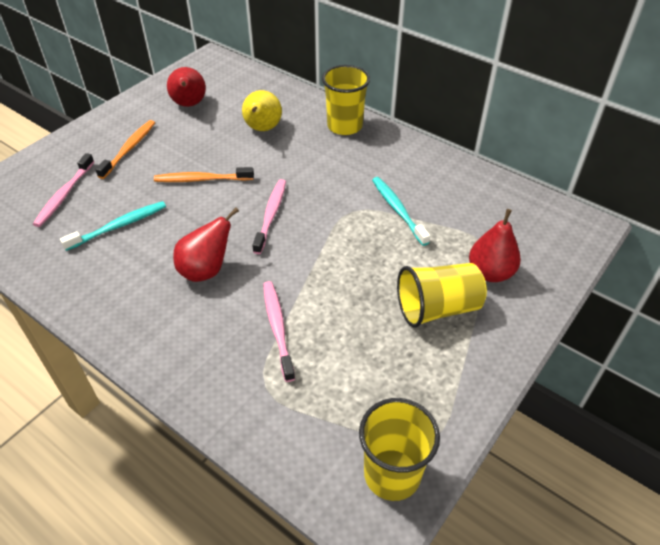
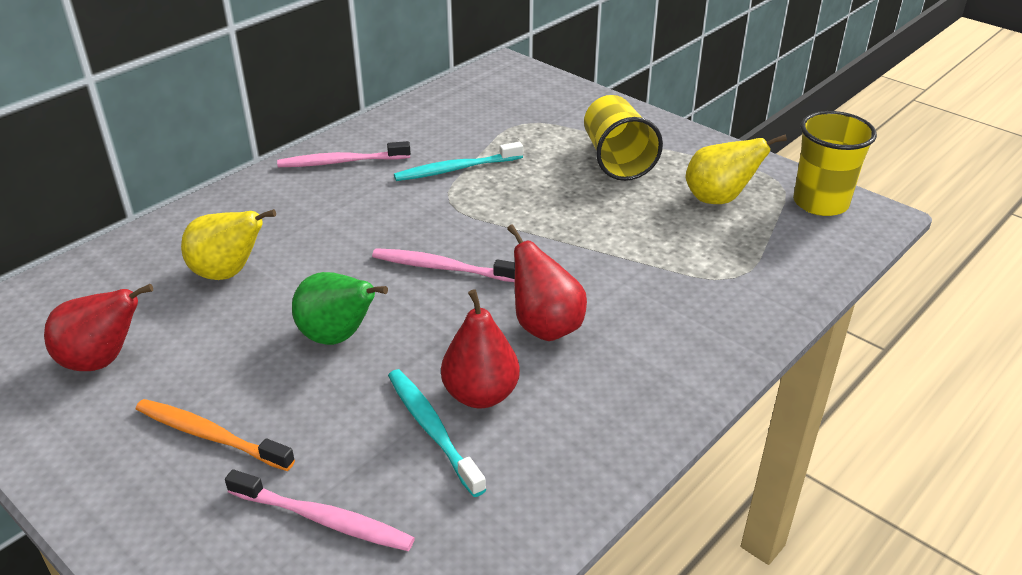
camera: 85 degrees left, 10 degrees down
orange toothbrush [154,167,254,182] -> green pear [292,272,388,345]
pink toothbrush [263,281,295,382] -> pink toothbrush moved to [277,141,411,167]
yellow cup [322,65,370,135] -> none
red pear [469,209,521,282] -> red pear moved to [441,289,520,408]
none -> yellow pear [686,135,787,204]

